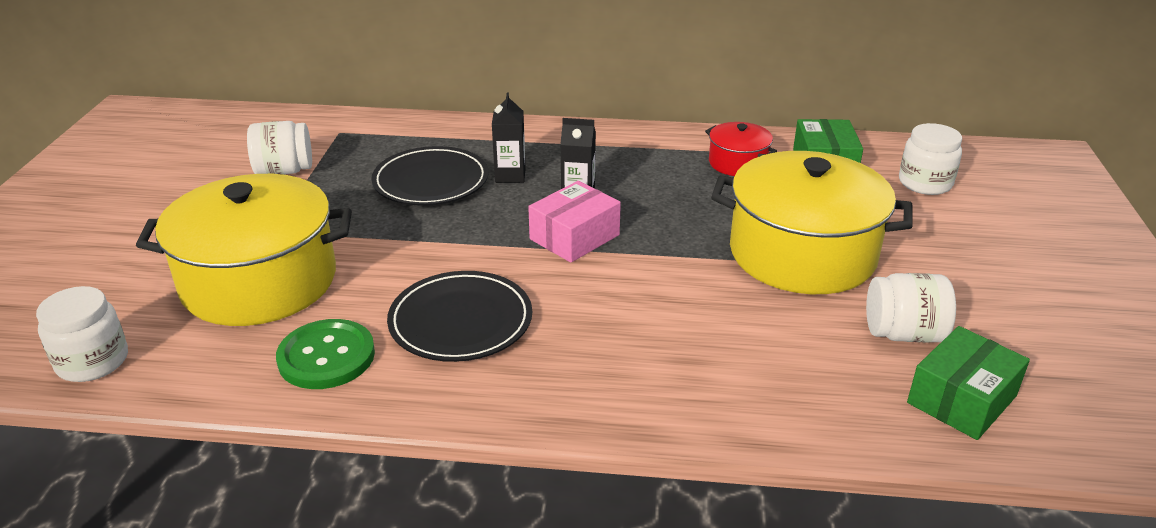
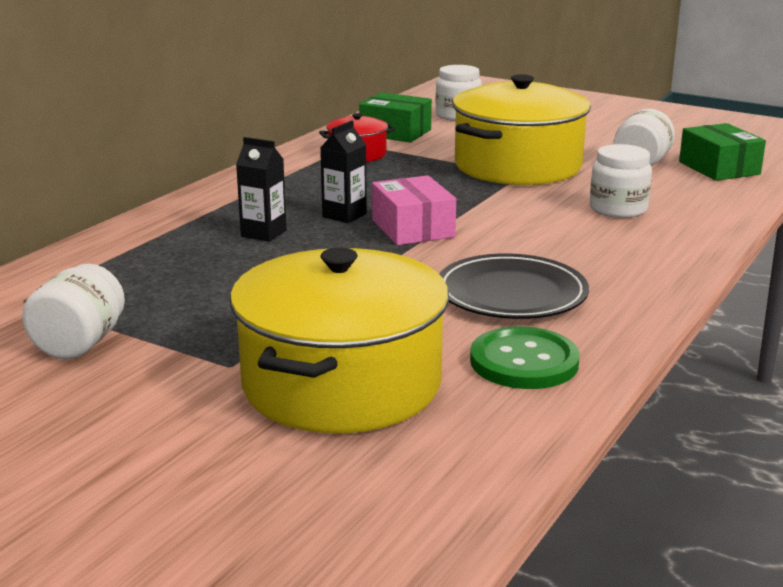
camera: 65 degrees left, 10 degrees down
white jar [36,286,128,382] -> white jar moved to [590,144,652,218]
black plate [371,146,489,205] -> none

